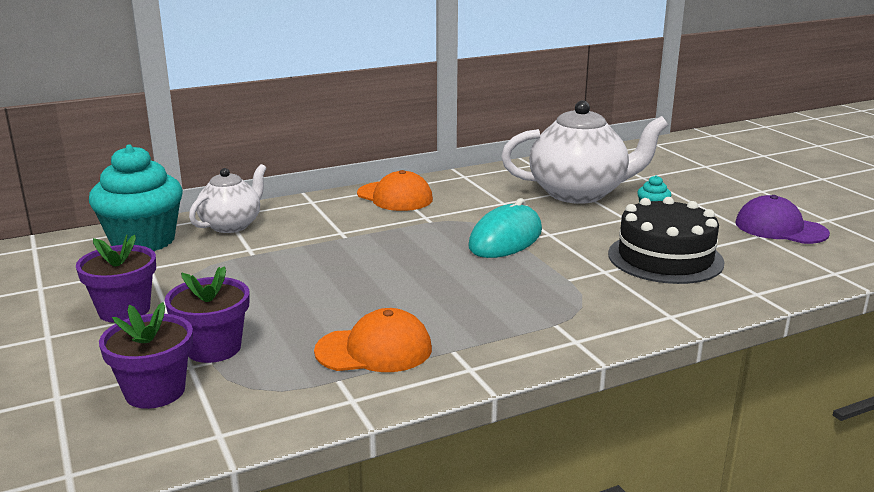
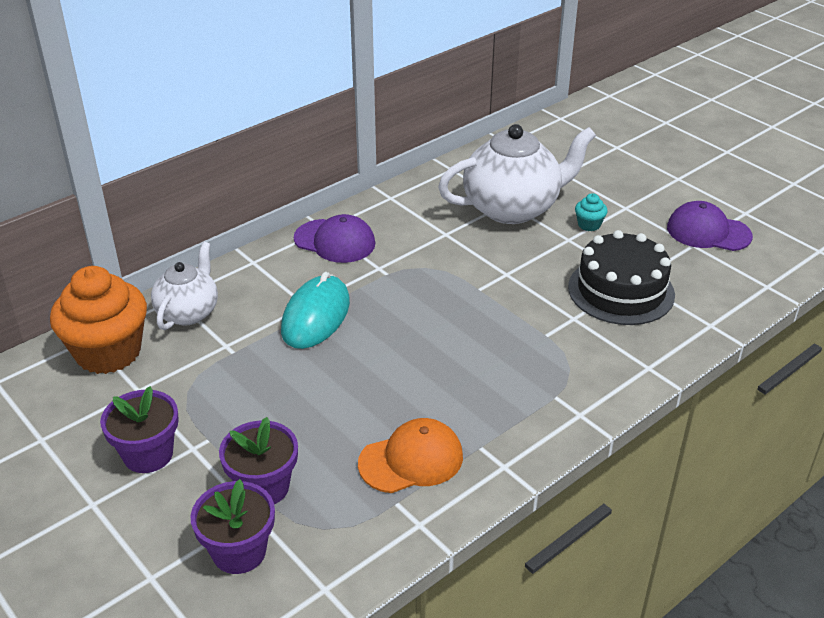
camera: 15 degrees left, 15 degrees up
turquoise cupcake [89,144,183,252] -> orange cupcake [50,266,147,374]
orange cap [357,170,433,211] -> purple cap [294,214,375,263]
turquoise mouse [468,198,542,258] -> turquoise mouse moved to [281,272,350,349]

